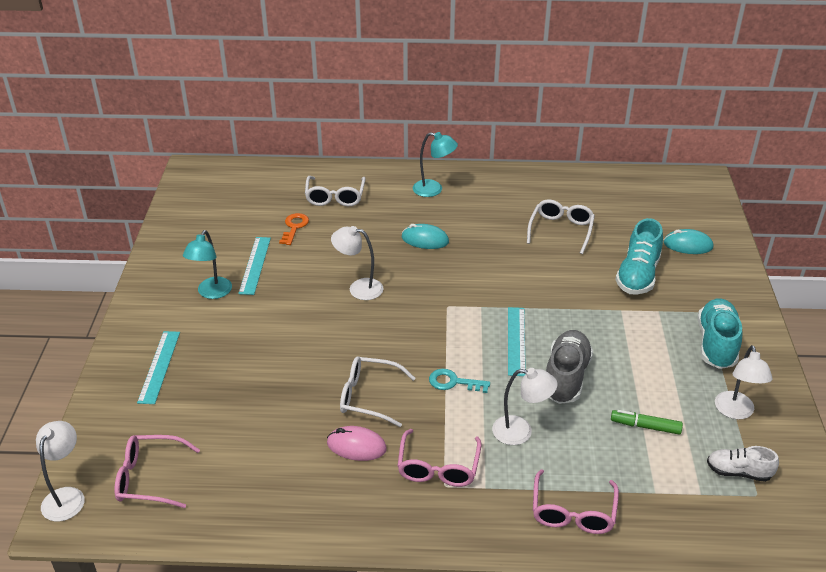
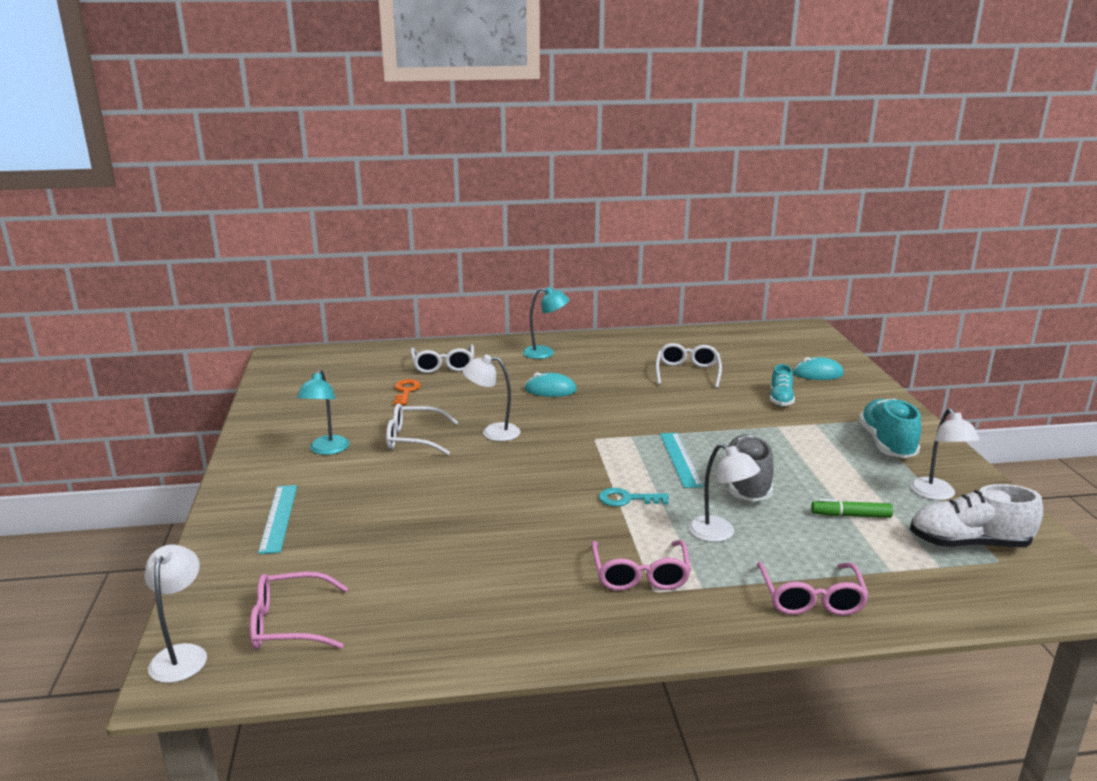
camera: 10 degrees left, 15 degrees down
turquoise ruler [238,237,271,295] -> none
pink mouse [327,426,387,461] -> none
white glasses [340,356,416,427] -> white glasses moved to [386,403,458,455]
white lamp [492,368,558,445] -> white lamp turned 45 degrees clockwise [689,443,760,542]
turquoise shoe [615,218,663,294] -> turquoise shoe [770,364,795,406], size x0.61
white shoe [707,446,779,482] -> white shoe [910,484,1043,548], size x1.63

